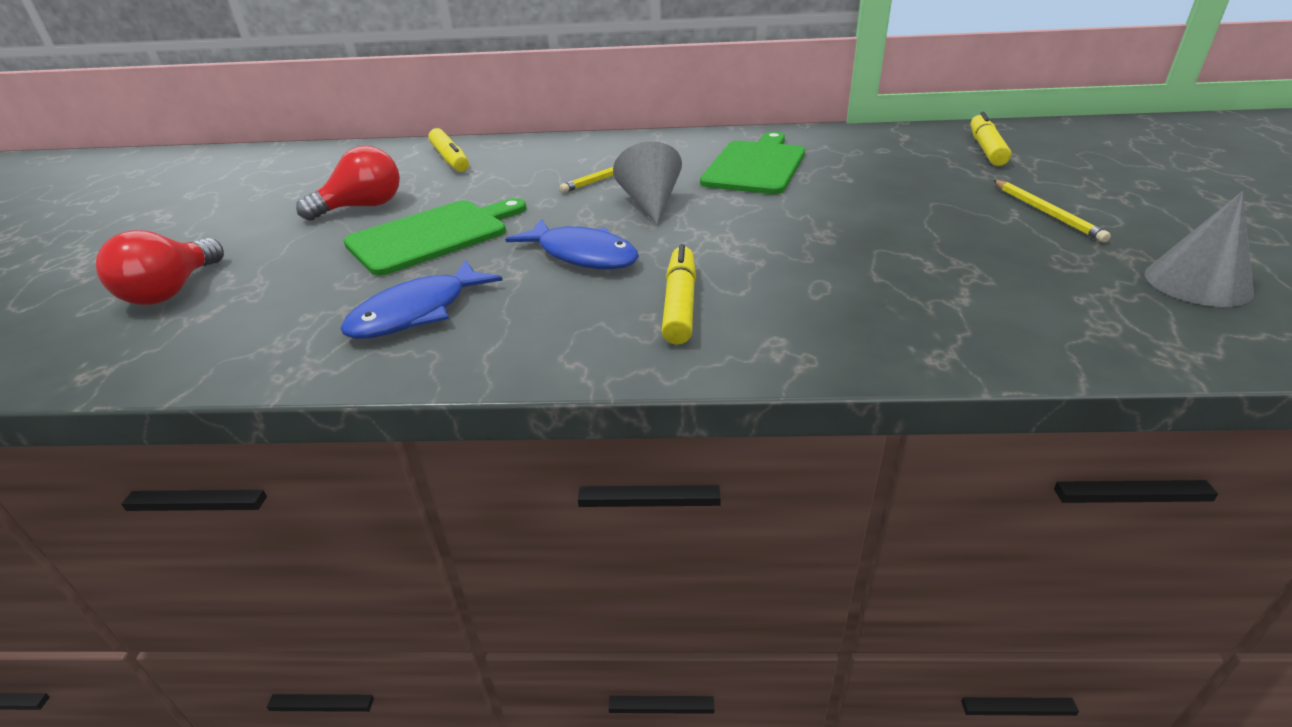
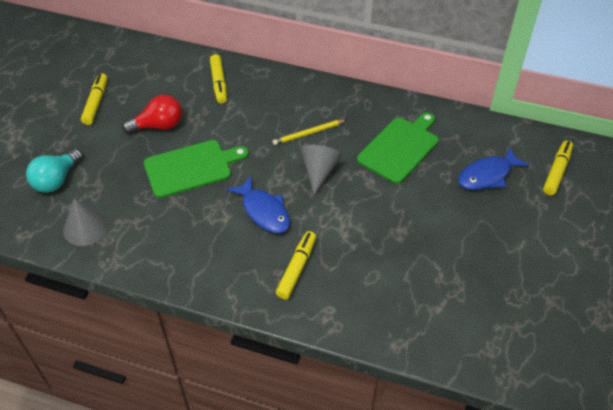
camera: 15 degrees right, 15 degrees up
red light bulb [96,230,224,305] -> turquoise light bulb [26,149,83,193]
blue fish [340,260,503,339] -> blue fish moved to [458,147,529,190]
yellow pencil [993,180,1111,242] -> none
grey cone [1145,191,1254,307] -> grey cone moved to [63,198,108,246]
none -> yellow marker [81,73,108,125]

